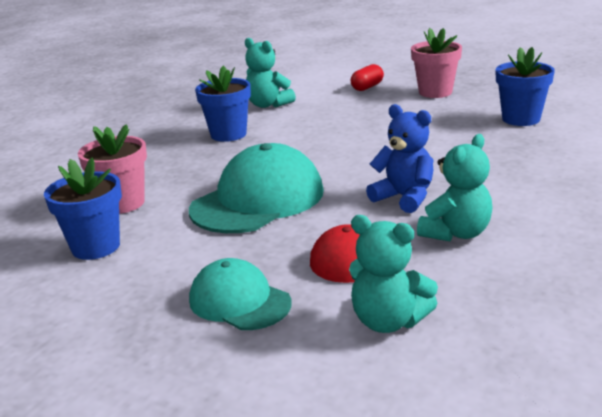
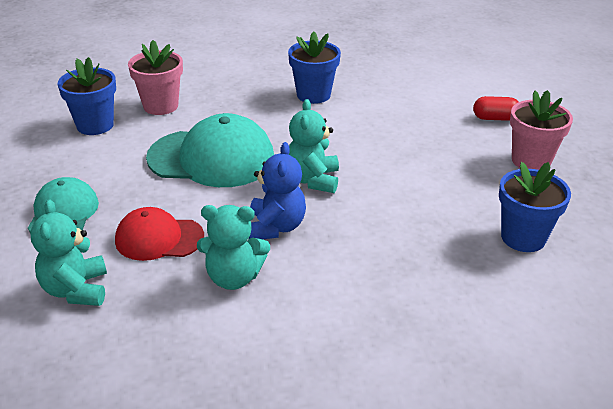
camera: 50 degrees right, 10 degrees up
turquoise teddy bear [245,38,296,108] -> turquoise teddy bear moved to [289,99,339,193]

